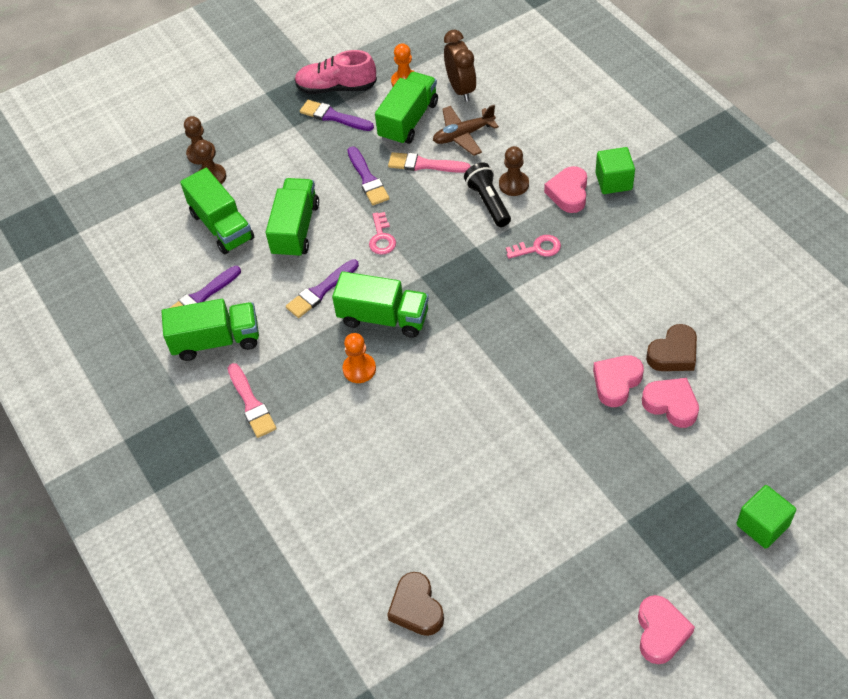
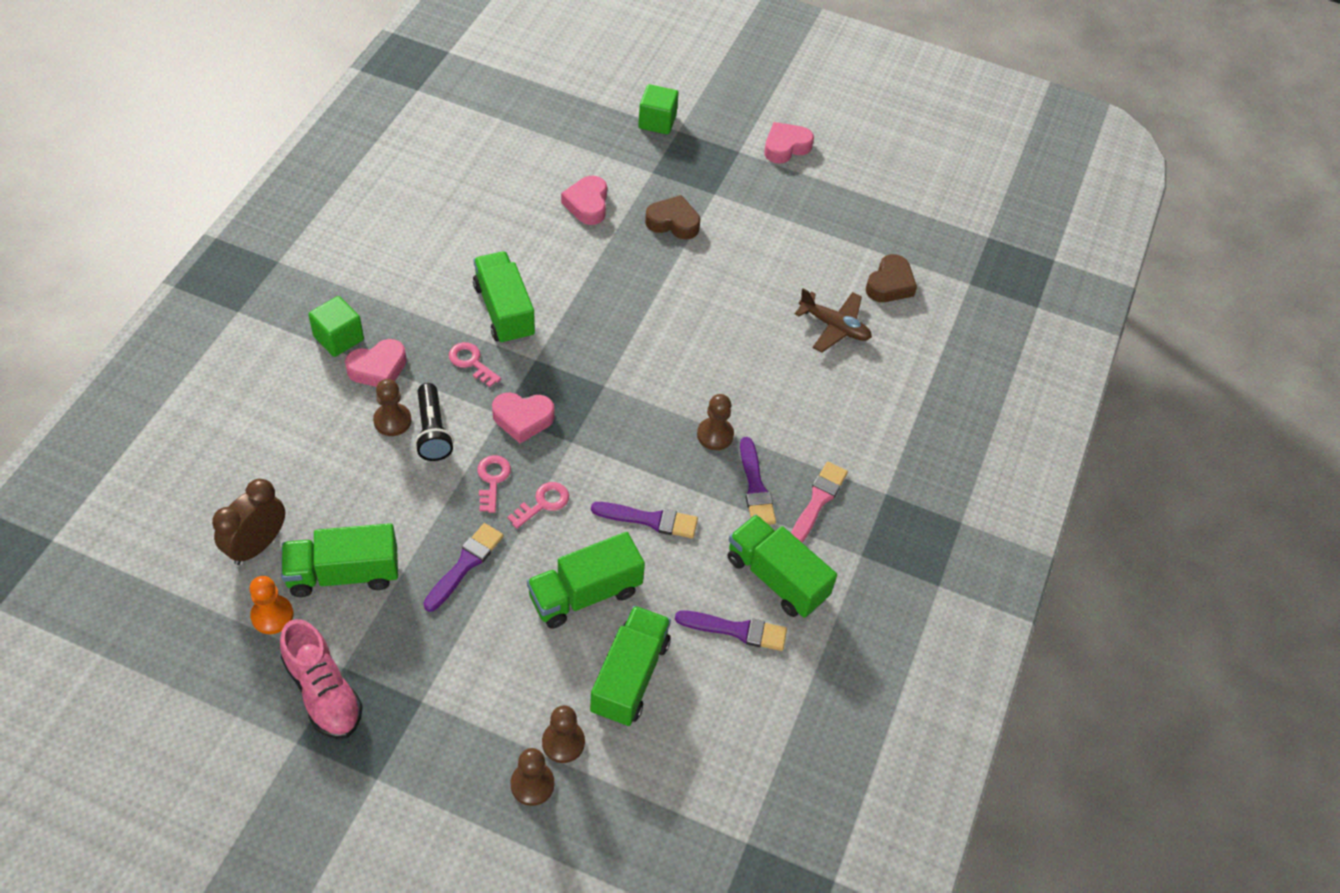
camera: 135 degrees left, 0 degrees up
purple brush [300,100,374,131] -> purple brush moved to [740,437,776,525]
green truck [332,271,429,338] -> green truck moved to [473,251,535,345]
orange pawn [342,333,376,383] -> brown pawn [697,394,734,450]
pink brush [388,152,471,173] -> none
brown plane [433,105,499,156] -> brown plane moved to [795,289,872,352]
black flashlight [464,162,511,227] -> black flashlight turned 45 degrees counterclockwise [415,383,454,461]
pink heart [593,355,644,407] -> pink heart moved to [492,392,554,443]
brown heart [646,324,697,371] -> brown heart moved to [645,195,700,239]
none -> pink key [477,455,511,513]

